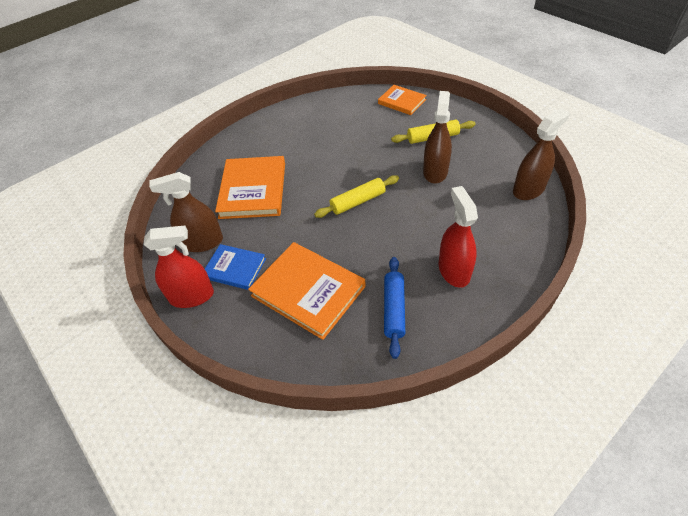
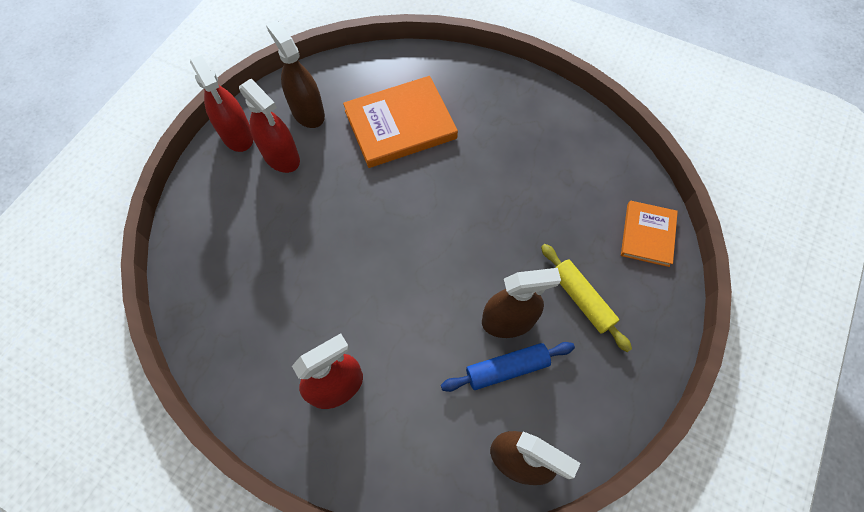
camera: 65 degrees right, 15 degrees up
blue book [205,244,266,290] -> red spray bottle [239,79,300,173]
orange book [248,242,366,340] -> none
yellow rolling pin [314,175,399,218] -> none
blue rolling pin [384,257,405,359] -> blue rolling pin moved to [441,342,575,392]

